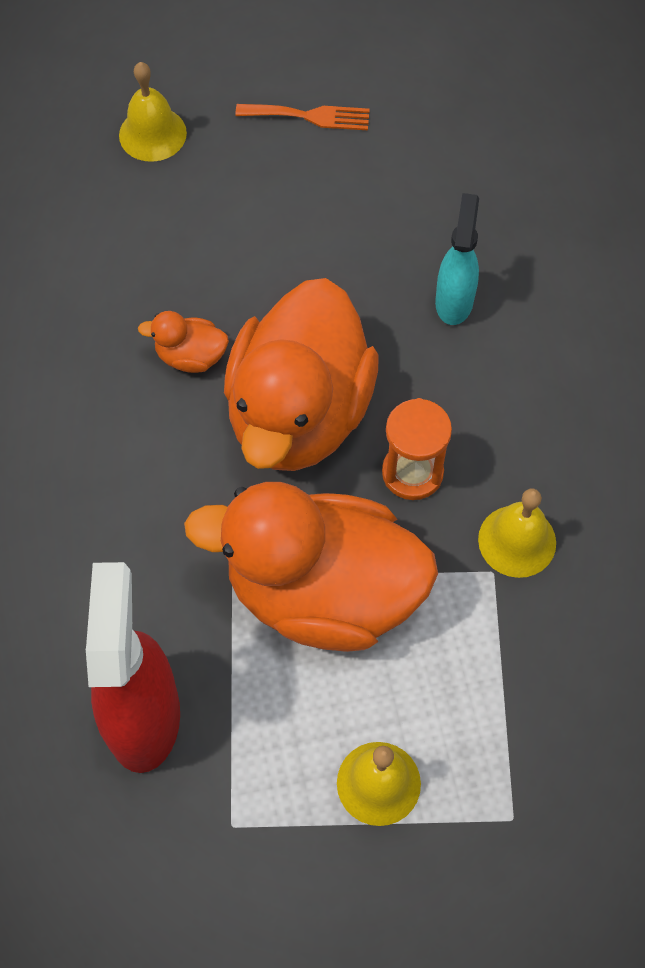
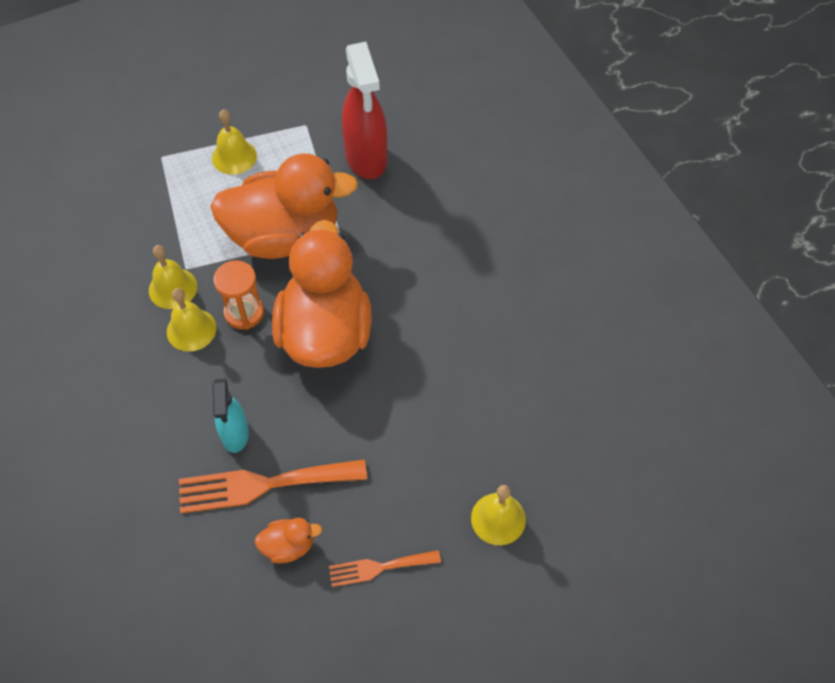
camera: 165 degrees right, 5 degrees down
orange duck [138,311,229,373] -> orange duck moved to [255,518,322,563]
none -> yellow bell [167,288,216,352]
none -> orange fork [179,459,367,514]

